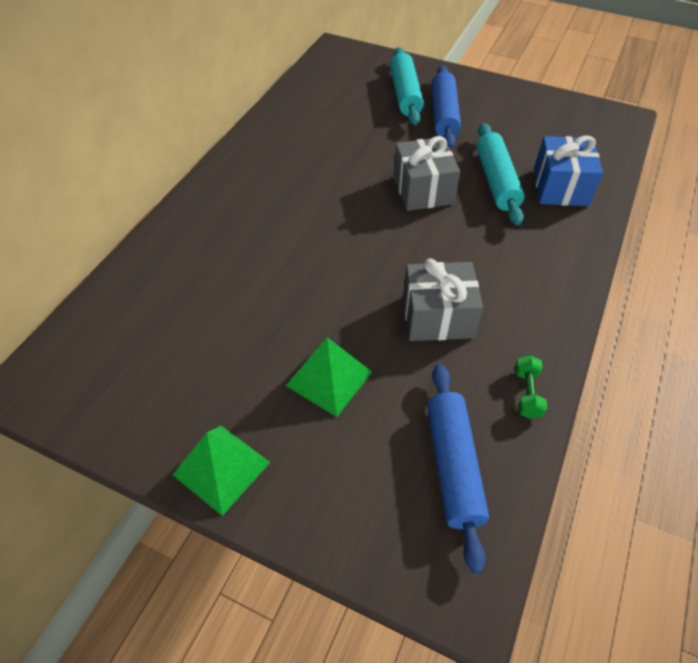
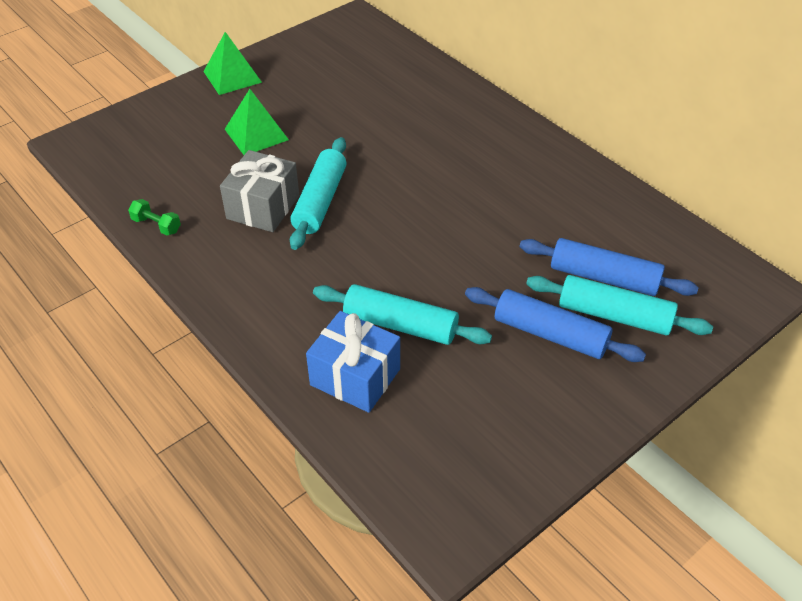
camera: 115 degrees right, 5 degrees down
grey gift [393,136,460,211] -> none
blue rolling pin [427,364,489,574] -> blue rolling pin moved to [520,238,699,296]
none -> turquoise rolling pin [290,137,347,250]

